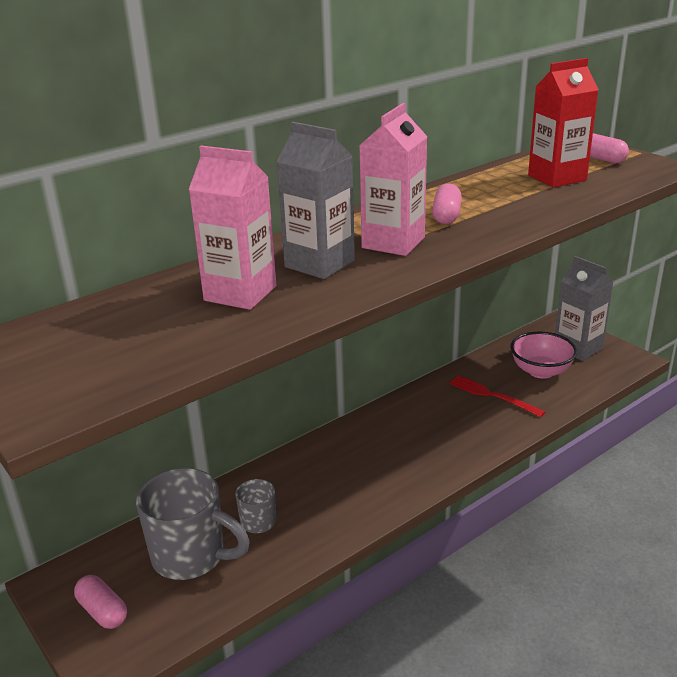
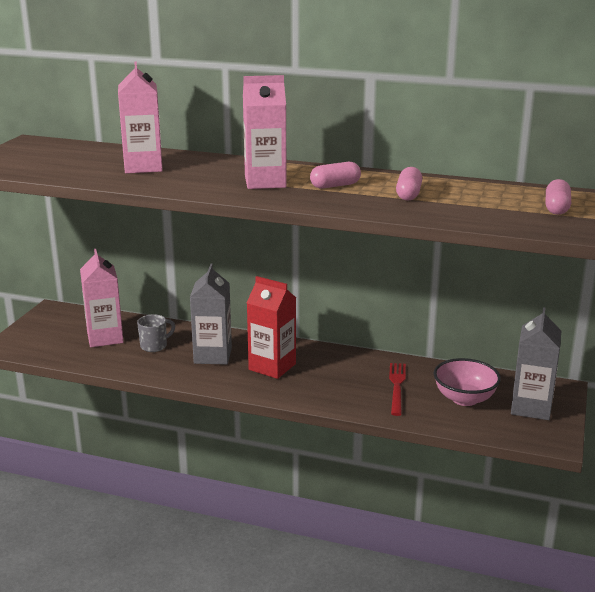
camera: 55 degrees right, 5 degrees down
pink capsule [74,575,127,629] -> pink capsule moved to [396,167,422,201]
grey mug [136,468,250,580] -> pink carton [80,249,124,347]
grey carton [276,122,355,279] -> grey carton moved to [190,264,232,365]
red carton [528,58,599,188] -> red carton moved to [247,276,296,379]

